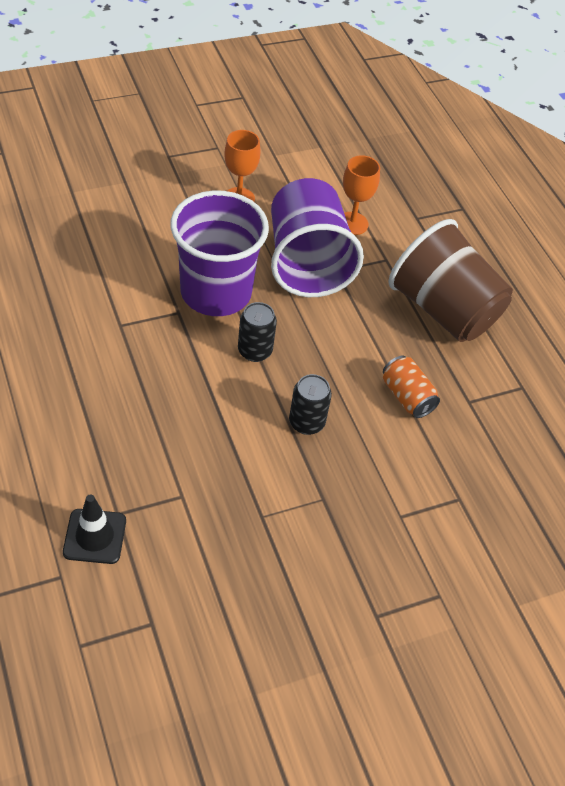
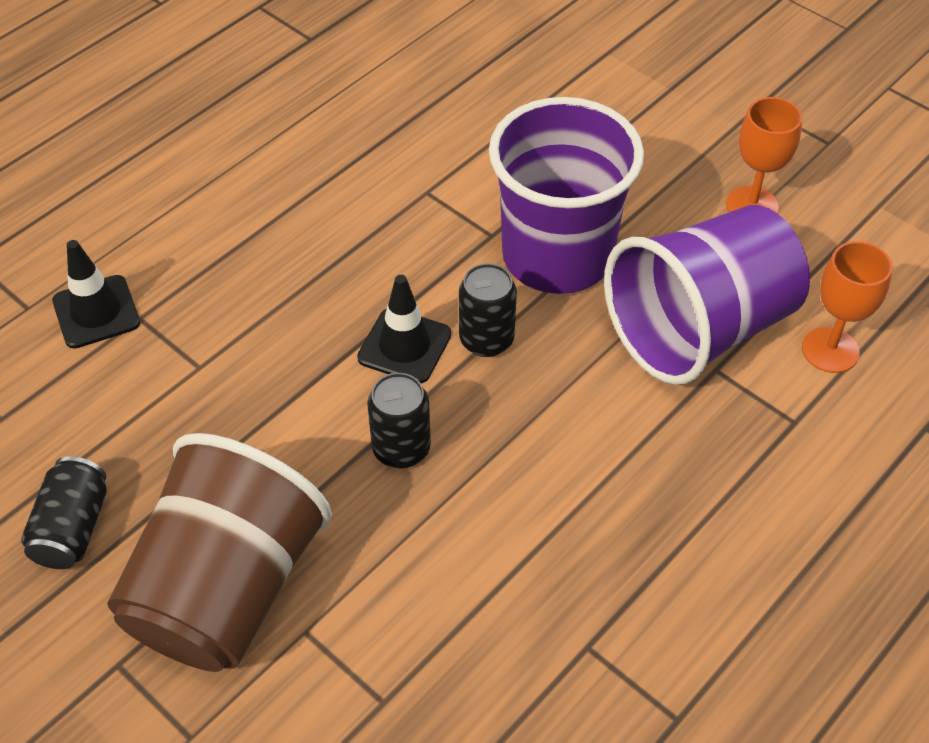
camera: 70 degrees right, 0 degrees up
orange can [383,356,440,418] -> none
brown cup [388,219,513,342] -> brown cup moved to [107,433,332,672]
none -> black can [21,456,107,569]
none -> black traffic cone [357,275,451,383]

